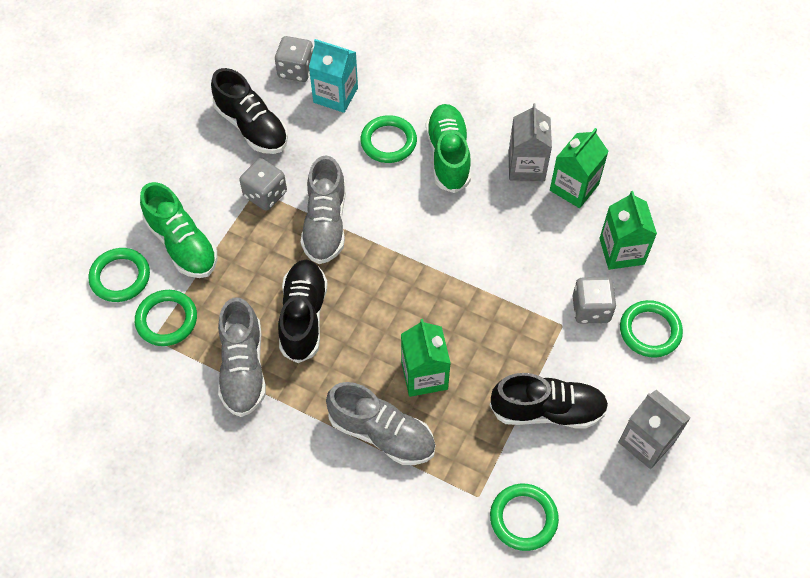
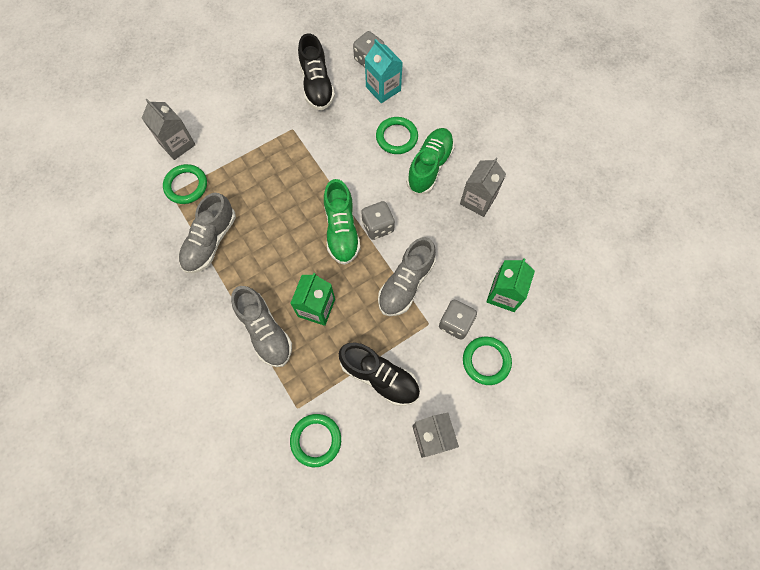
camera: 30 degrees right, 10 degrees up
green ring [89,248,150,302] -> grey carton [142,99,196,160]
green shoe [140,182,217,278] -> green shoe moved to [324,179,360,265]
grey dice [239,158,287,211] -> grey dice moved to [361,201,395,240]
black shoe [278,260,328,363] -> none
grey shoe [301,155,346,264] -> grey shoe moved to [378,237,436,316]
green carton [550,128,609,208] -> none

